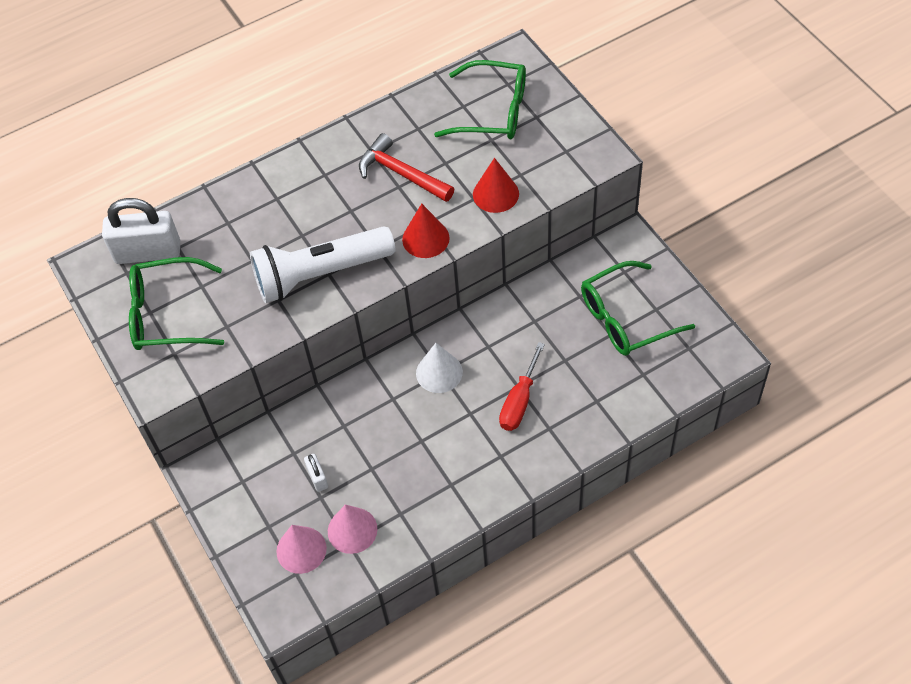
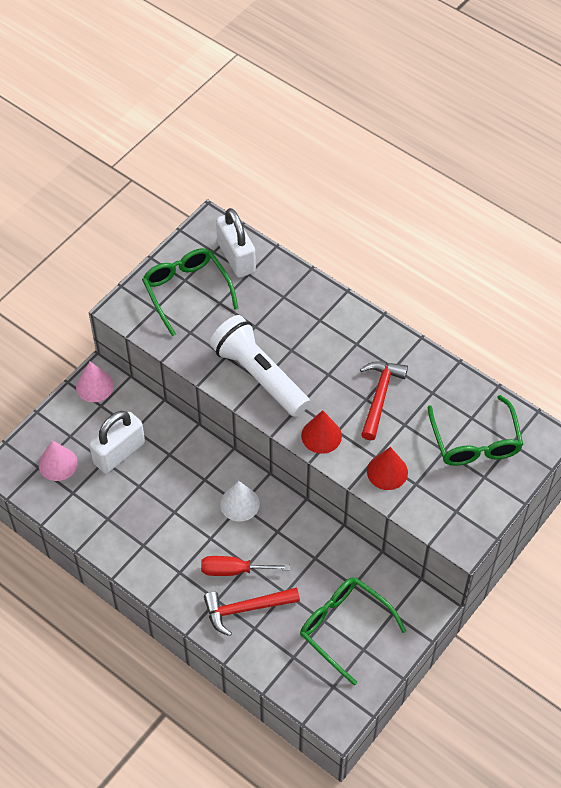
camera: 65 degrees right, 0 degrees up
white padlock [304,454,328,492] -> white padlock [89,411,145,473], size x2.19
pink cone [328,505,378,554] -> pink cone moved to [76,361,114,402]
none -> red hammer [204,587,300,636]

